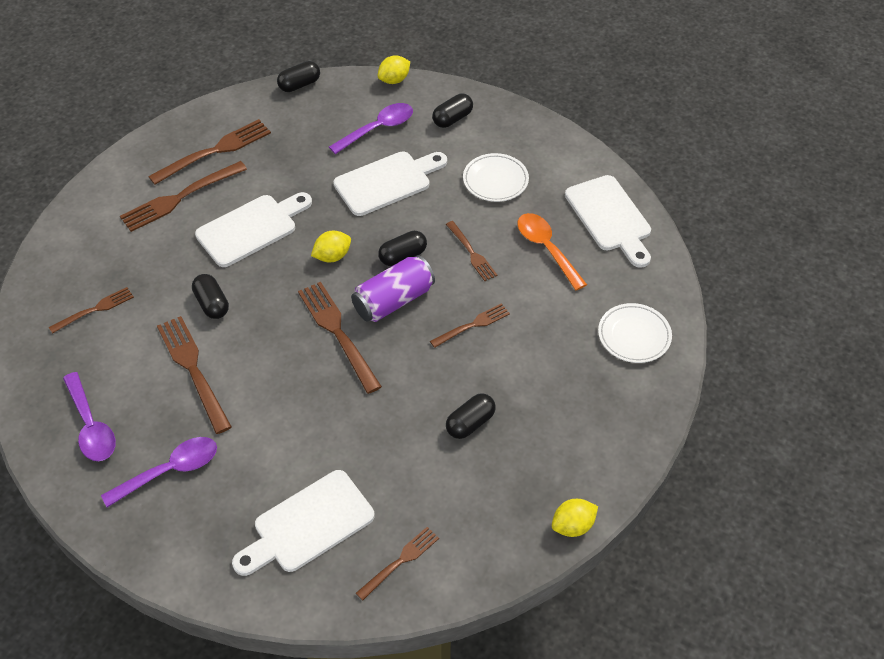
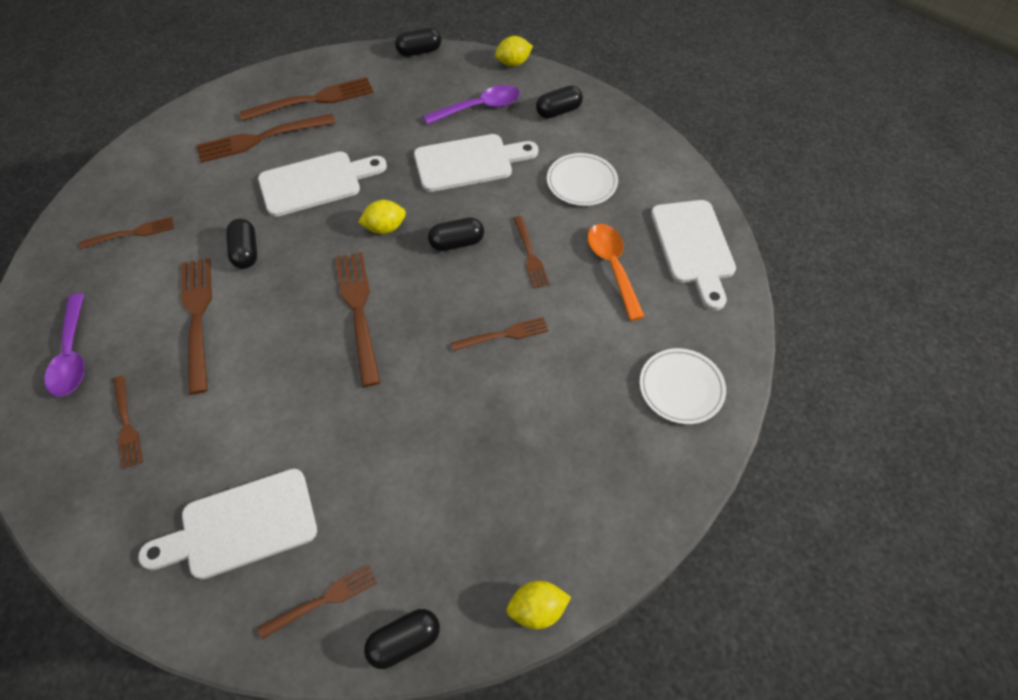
camera: 15 degrees right, 5 degrees up
purple spoon [101,437,217,507] -> brown fork [113,375,143,469]
purple can [351,255,435,322] -> none
black capsule [446,393,496,439] -> black capsule moved to [364,609,440,669]

